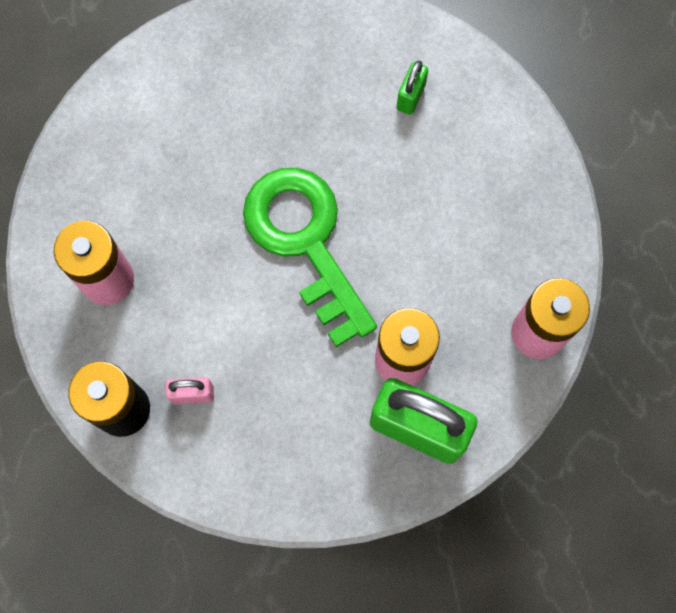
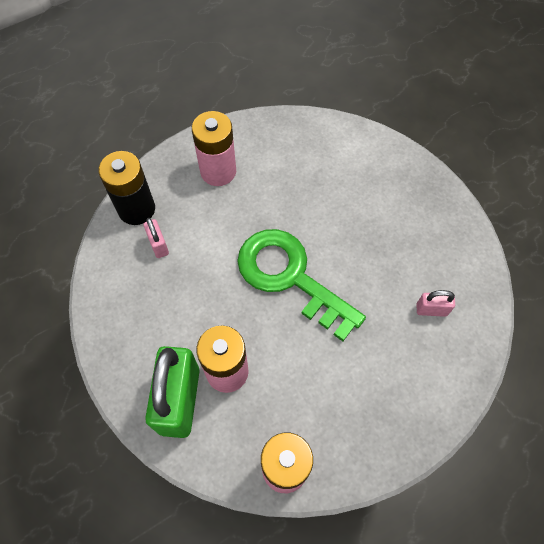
camera: 70 degrees right, 10 degrees down
green key [243,168,377,347] -> green key turned 90 degrees counterclockwise [237,229,366,341]
green padlock [396,60,428,115] -> pink padlock [416,290,455,317]

